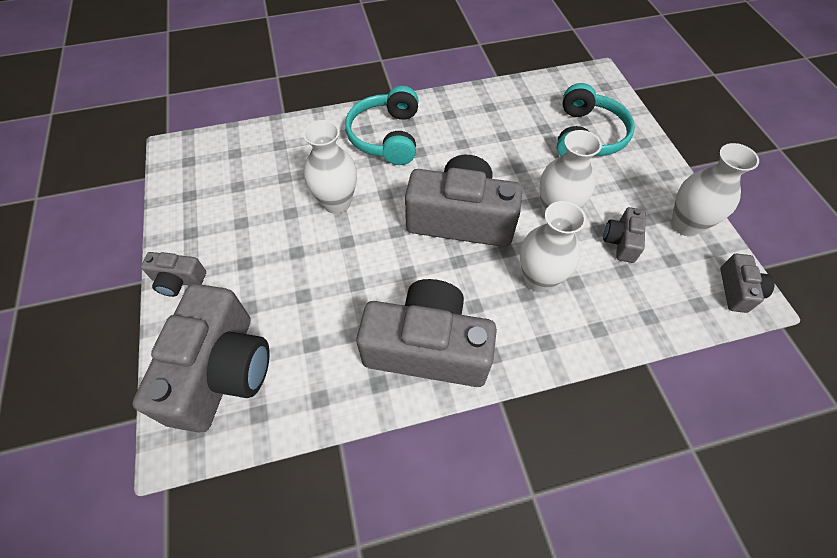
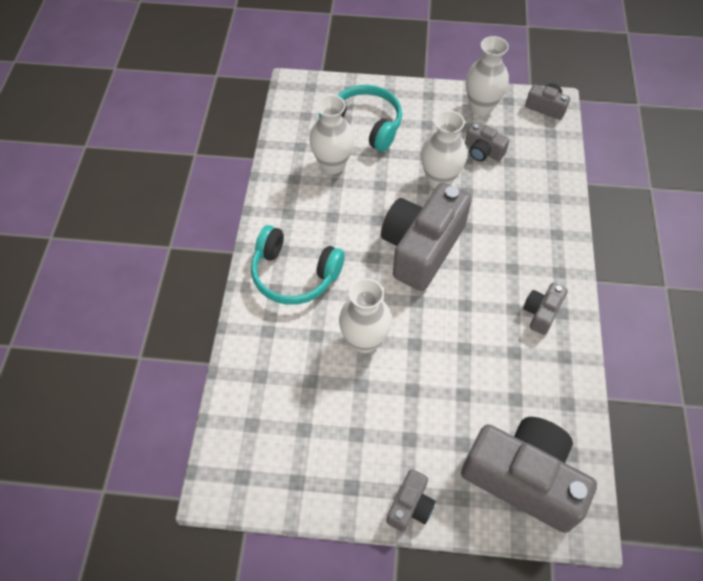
camera: 70 degrees left, 0 degrees up
grey camera [356,279,497,387] -> grey camera [523,283,568,335], size x0.46
white vase [520,201,586,292] -> white vase moved to [309,95,355,174]

